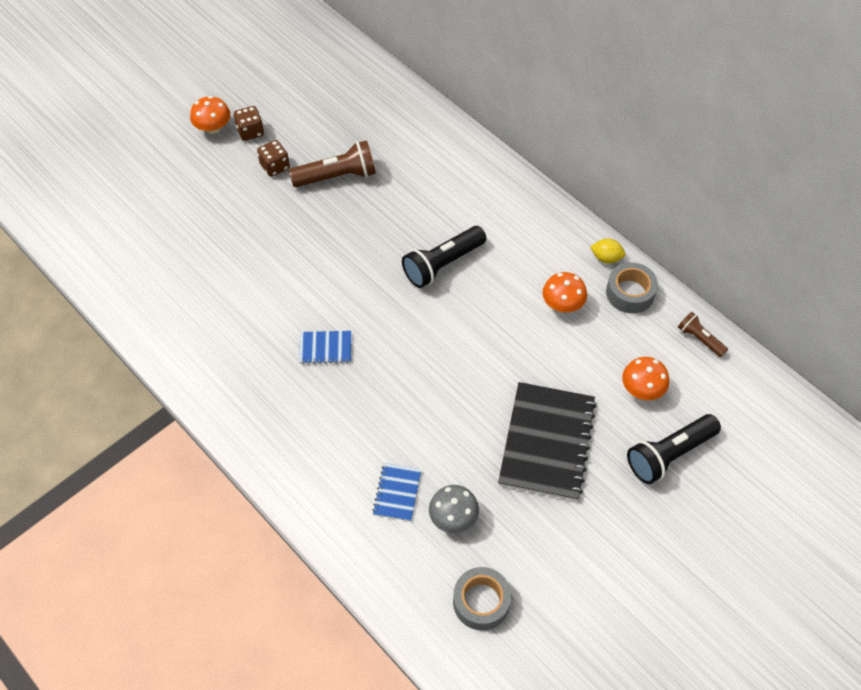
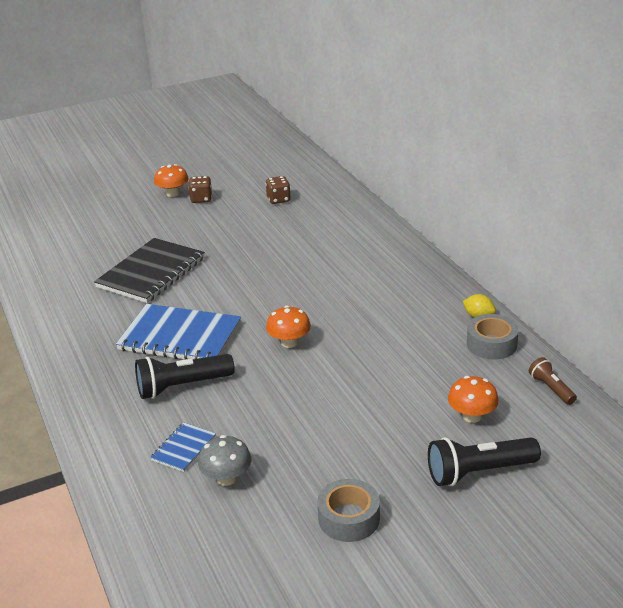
camera: 20 degrees right, 25 degrees down
brown dice [257,140,290,177] -> brown dice moved to [265,176,291,204]
brown flashlight [289,140,376,187] -> none
blue notebook [299,331,352,365] -> blue notebook [116,304,241,360], size x2.11
black flashlight [402,226,486,288] -> black flashlight moved to [135,354,235,399]
grey tape [453,567,511,631] -> grey tape moved to [317,479,380,542]
black notebook [498,382,596,501] -> black notebook moved to [94,238,205,303]
orange mushroom [542,272,587,312] -> orange mushroom moved to [266,306,311,348]

